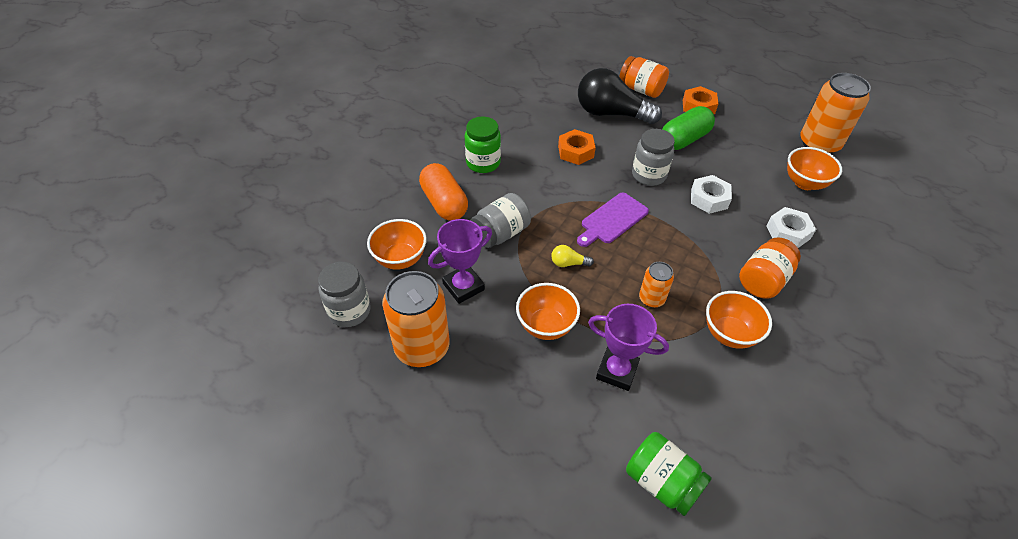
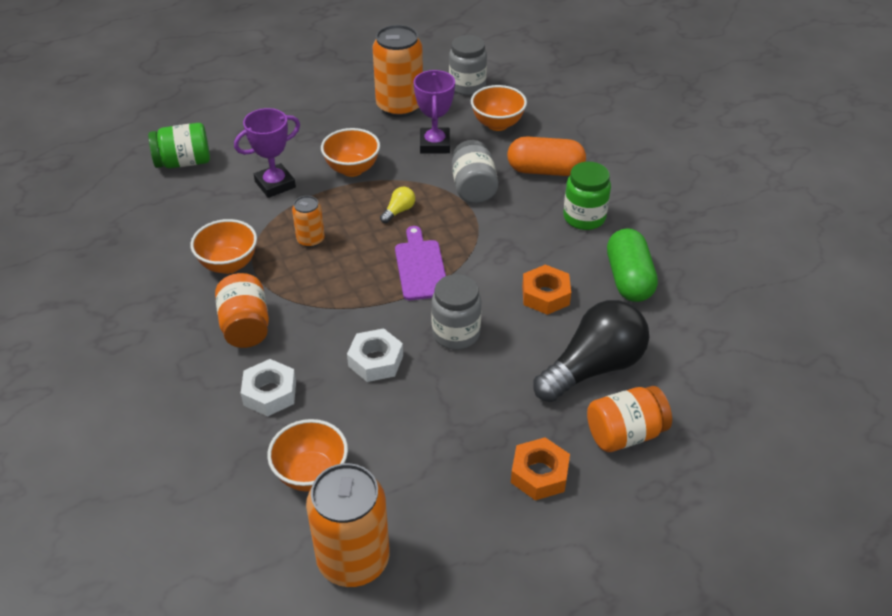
camera: 125 degrees right, 5 degrees down
green capsule [662,106,715,150] -> green capsule moved to [607,228,658,302]

